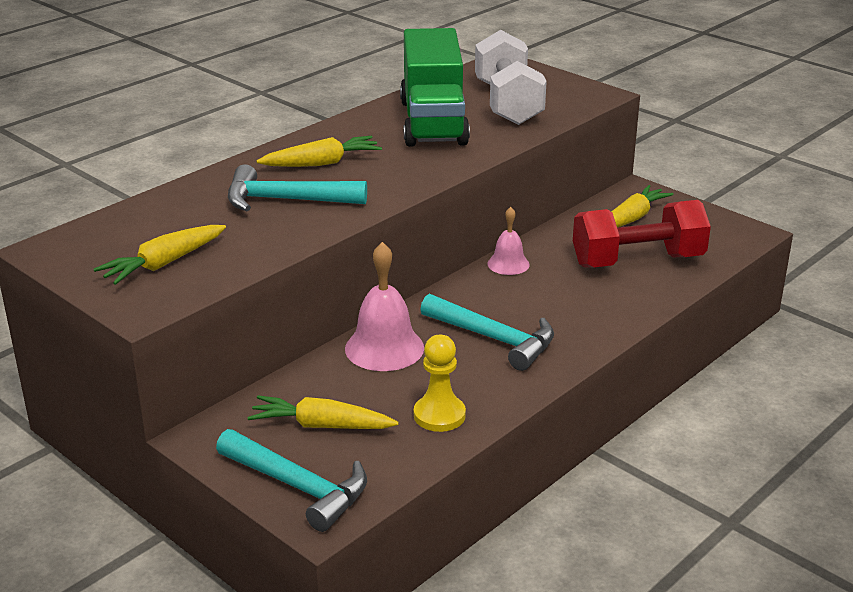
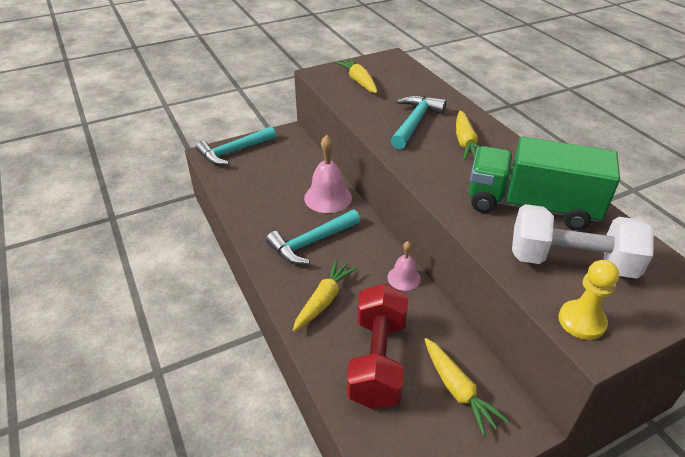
camera: 110 degrees right, 10 degrees up
yellow carrot [247,395,399,429] -> yellow carrot moved to [293,259,358,331]
yellow pawn [414,335,466,432] -> yellow pawn moved to [558,260,619,340]

